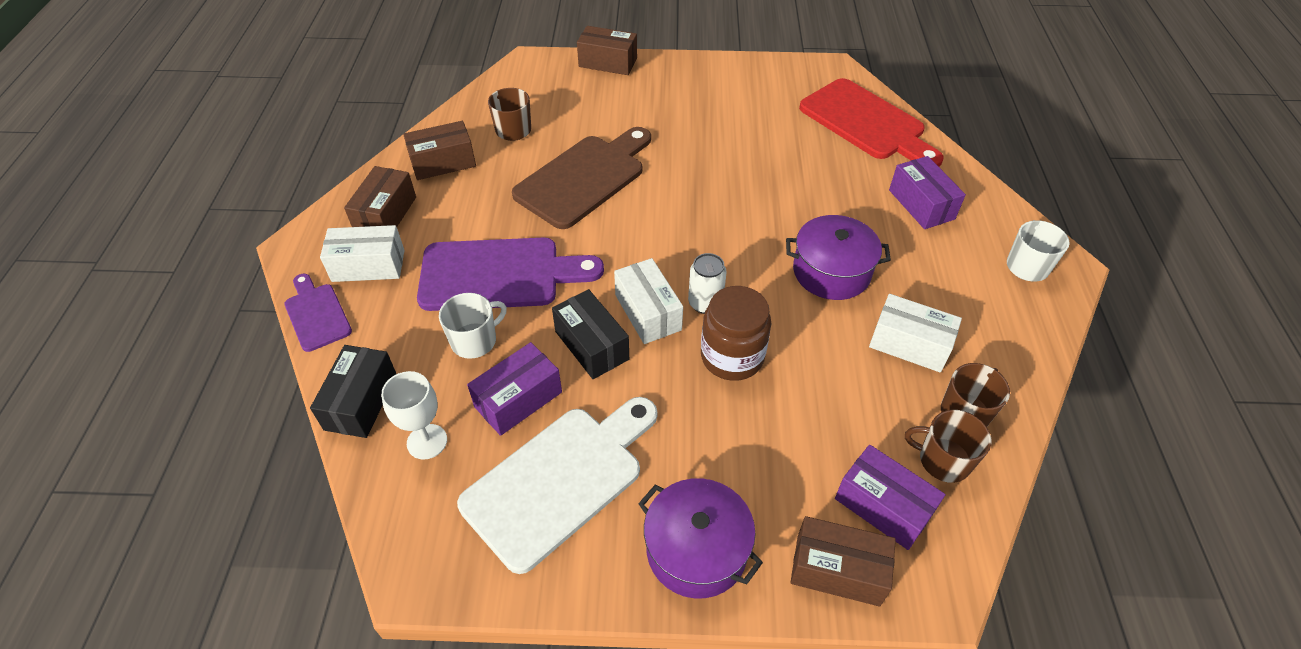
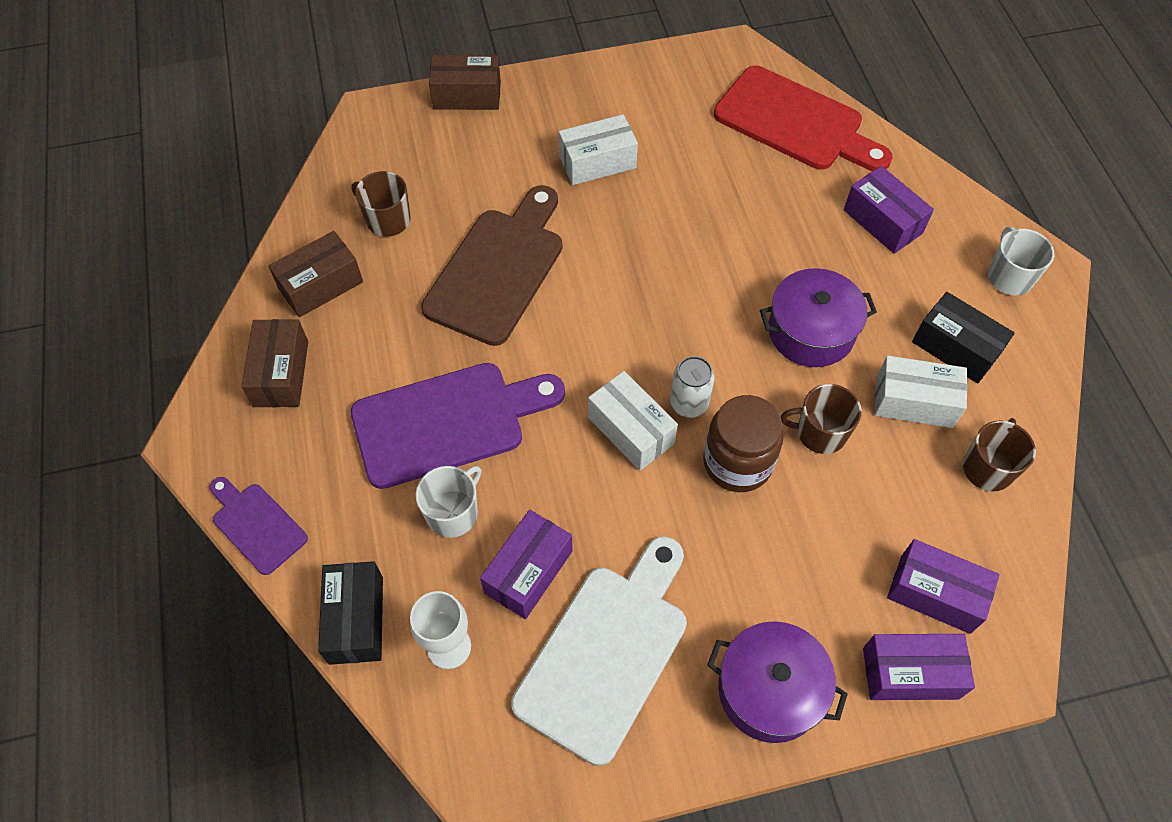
camera: 15 degrees left, 10 degrees up
white box [320,225,405,282] -> white box moved to [559,114,638,185]
black box [552,289,629,379] -> black box moved to [912,292,1014,384]
brown box [790,516,896,607] -> purple box [863,634,975,700]
brown mug [905,410,991,483] -> brown mug moved to [780,384,862,454]

